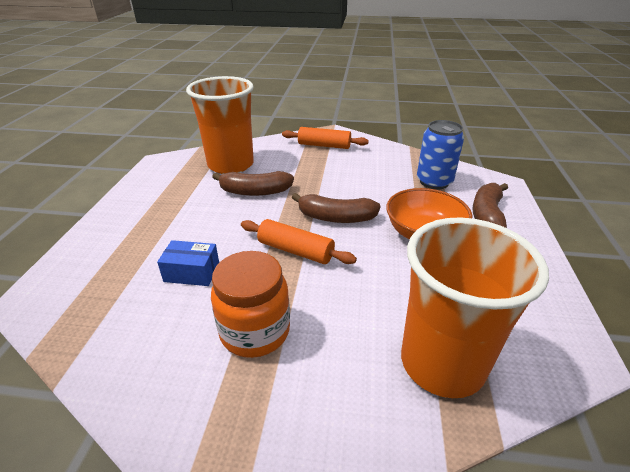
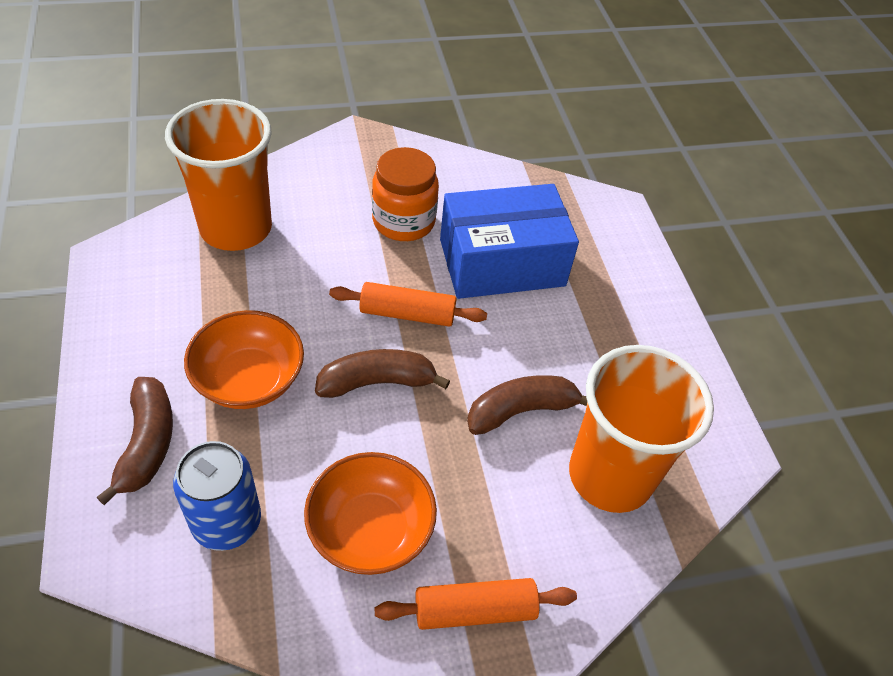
camera: 155 degrees right, 15 degrees up
blue box [157,240,219,286] -> blue box [440,184,579,299], size x2.22
none -> orange bowl [304,452,437,575]

